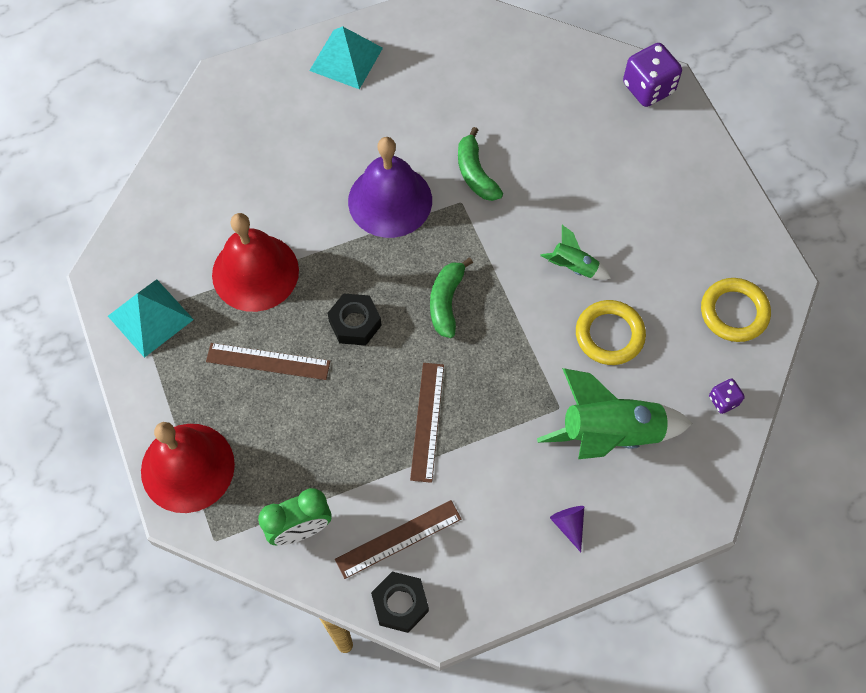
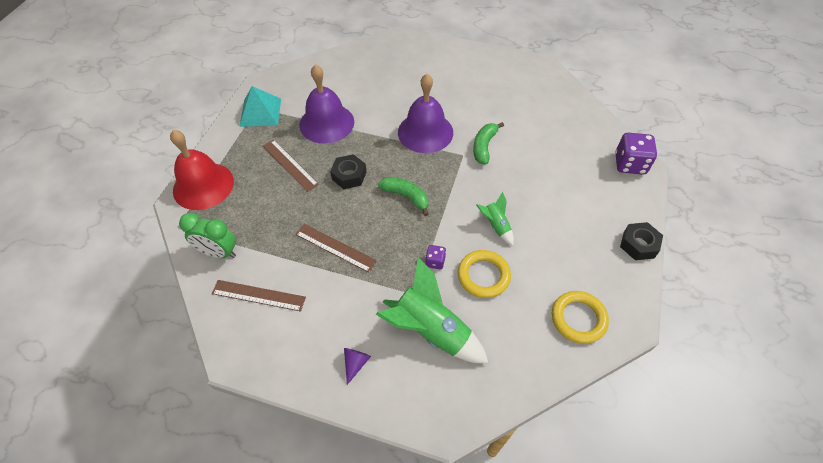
camera: 40 degrees right, 10 degrees down
red bell [212,213,299,312] -> purple bell [299,64,354,144]
turquoise pyramid [309,26,383,89] -> none
black nut [371,572,429,633] -> black nut moved to [620,222,663,260]
brown ruler [410,363,444,483] -> brown ruler turned 75 degrees clockwise [295,224,377,273]
green banana [430,257,473,338] -> green banana turned 75 degrees clockwise [378,177,429,216]
purple dice [709,379,745,414] -> purple dice moved to [425,245,446,269]

